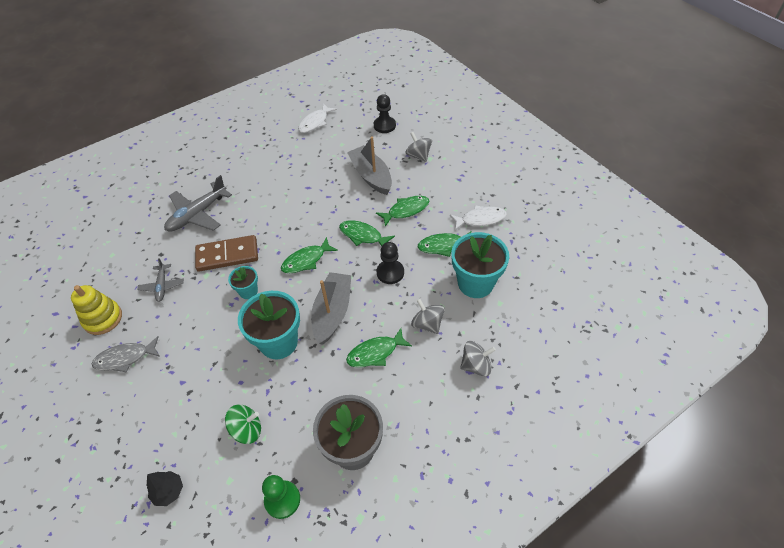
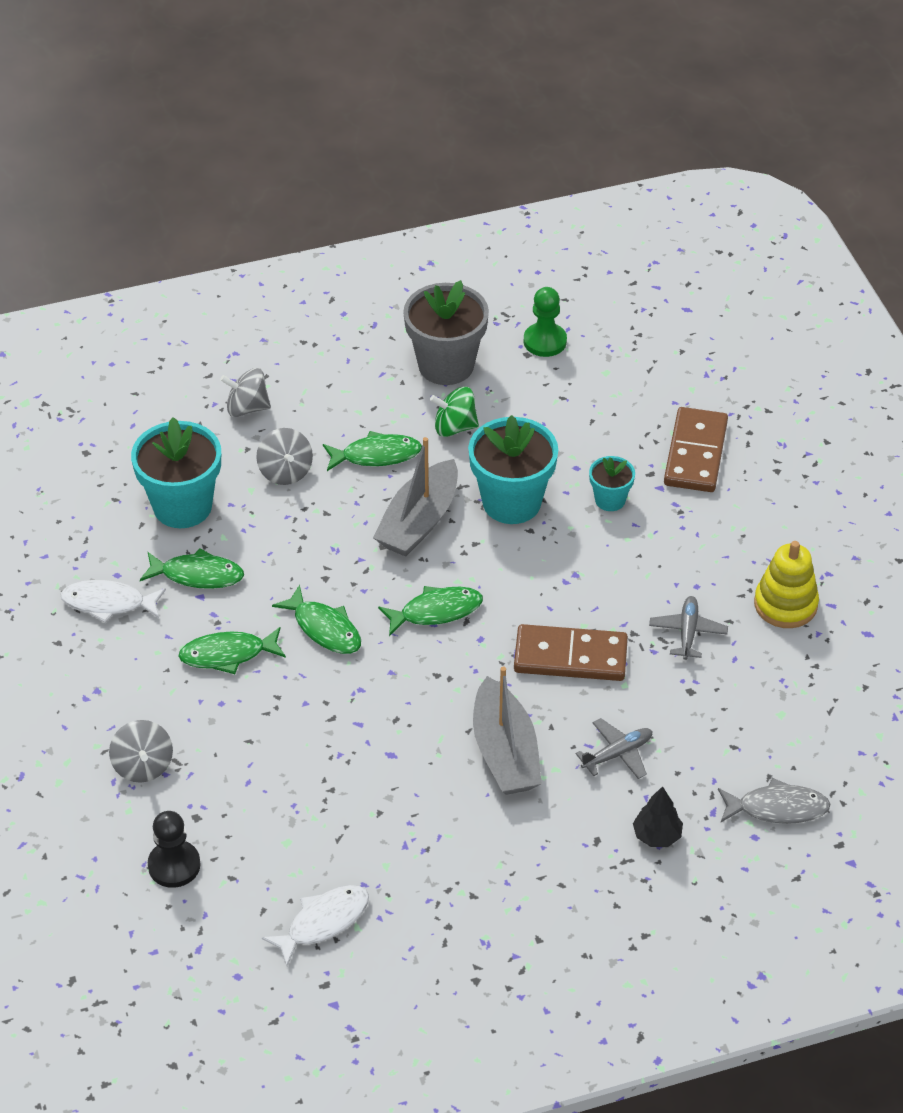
camera: 165 degrees left, 5 degrees down
grey fish [92,336,160,373] -> grey fish moved to [718,778,830,824]
black tree [147,471,183,506] -> black tree moved to [633,786,683,847]
grey plane [164,175,232,232] -> grey plane [576,718,652,779], size x0.57
green spinning top [225,405,261,444] -> green spinning top moved to [430,387,479,437]
turquoise flower pot [228,266,258,299] -> turquoise flower pot moved to [589,456,635,511]
grey boat [347,136,392,195] -> grey boat moved to [473,667,542,795]
black pawn [377,242,404,284] -> none
none -> brown domino [664,407,728,492]

